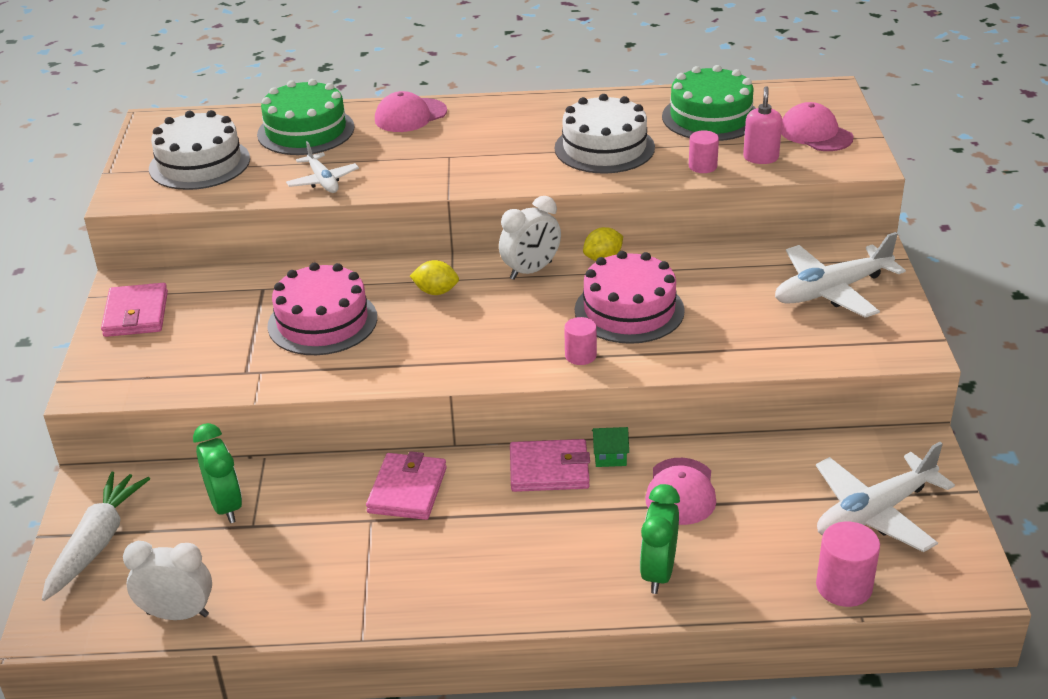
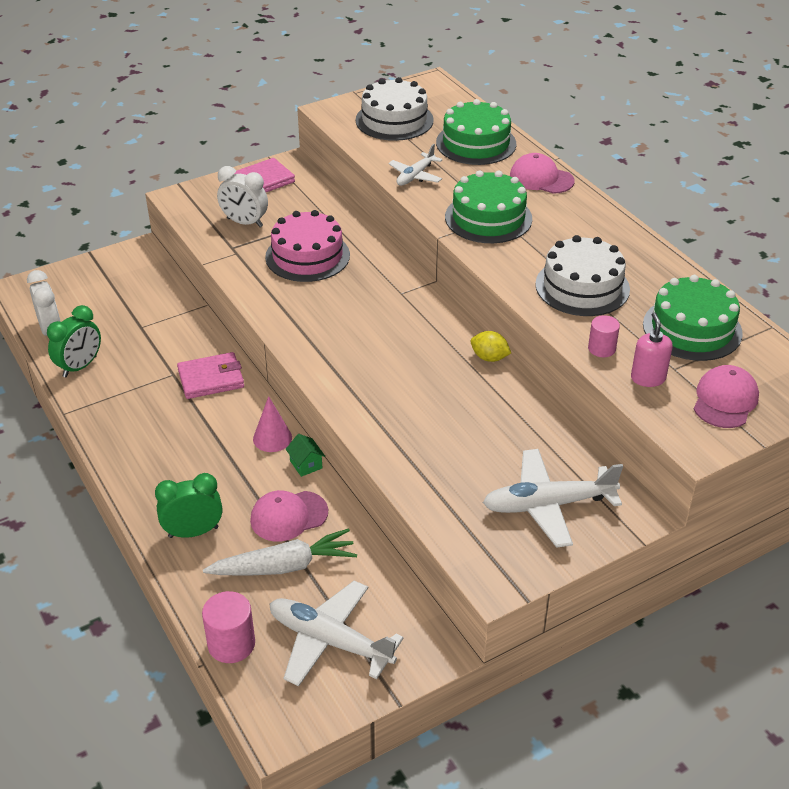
camera: 60 degrees right, 5 degrees up
white carrot [42,471,150,601] -> white carrot moved to [203,528,357,576]
green clock [193,423,242,523] -> green clock moved to [47,305,101,377]
yellow lemon [410,260,459,295] -> none
white clock [499,196,561,280] -> white clock moved to [217,166,268,227]
pink wallet [510,439,590,492] -> pink cone [253,396,292,452]
pink cylinder [564,317,597,365] -> none
pink cake [575,251,685,344] -> none
pink soap dispenser [743,86,782,164] -> pink soap dispenser turned 75 degrees counterclockwise [631,312,673,387]
white plane [775,232,906,318] -> white plane turned 45 degrees counterclockwise [483,449,623,548]
none -> green cake [445,170,532,243]

